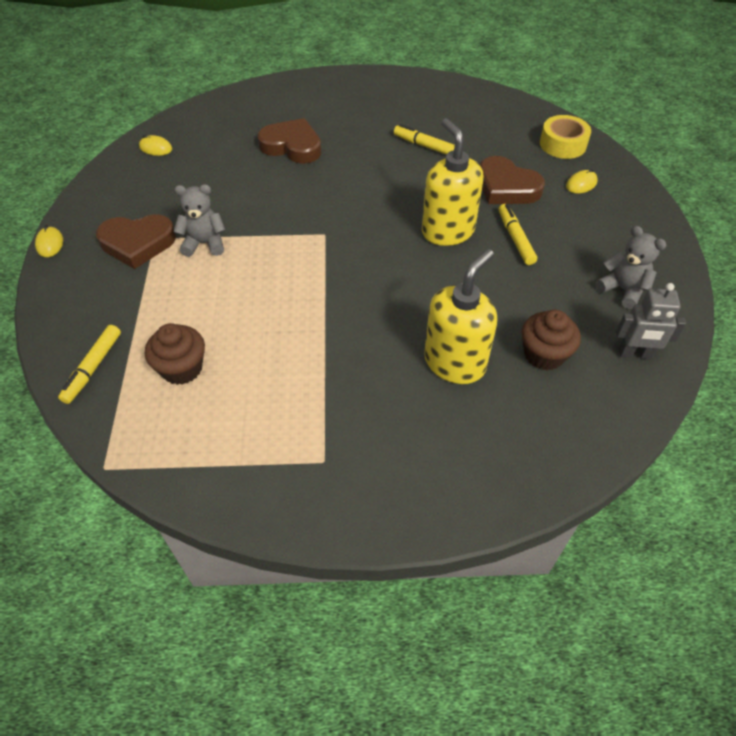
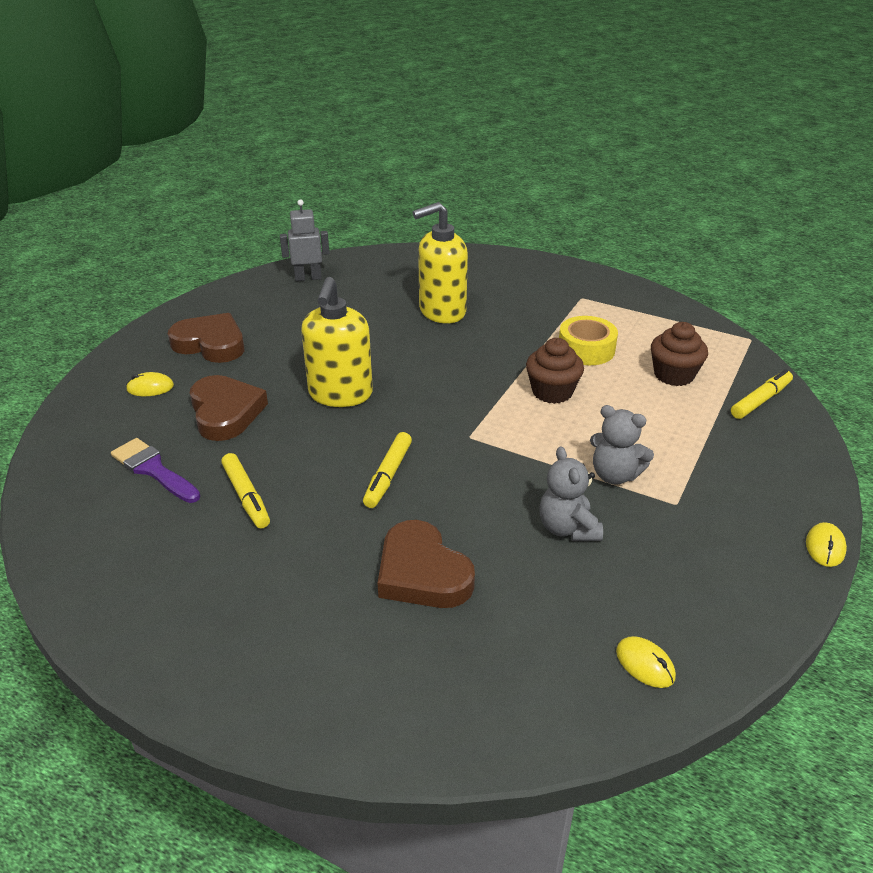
camera: 150 degrees left, 15 degrees down
brown heart [96,214,176,269] -> brown heart moved to [168,313,244,363]
yellow marker [499,204,537,265] -> yellow marker moved to [363,432,412,508]
brown cupcake [521,310,581,370] -> brown cupcake moved to [526,338,584,404]
yellow tape [540,115,591,159] -> yellow tape moved to [559,316,618,365]
grey teddy bear [595,226,666,309] -> grey teddy bear moved to [539,447,603,541]
grey robot [616,283,686,359] -> grey robot turned 45 degrees counterclockwise [280,199,329,281]
none -> purple brush [111,438,200,503]

